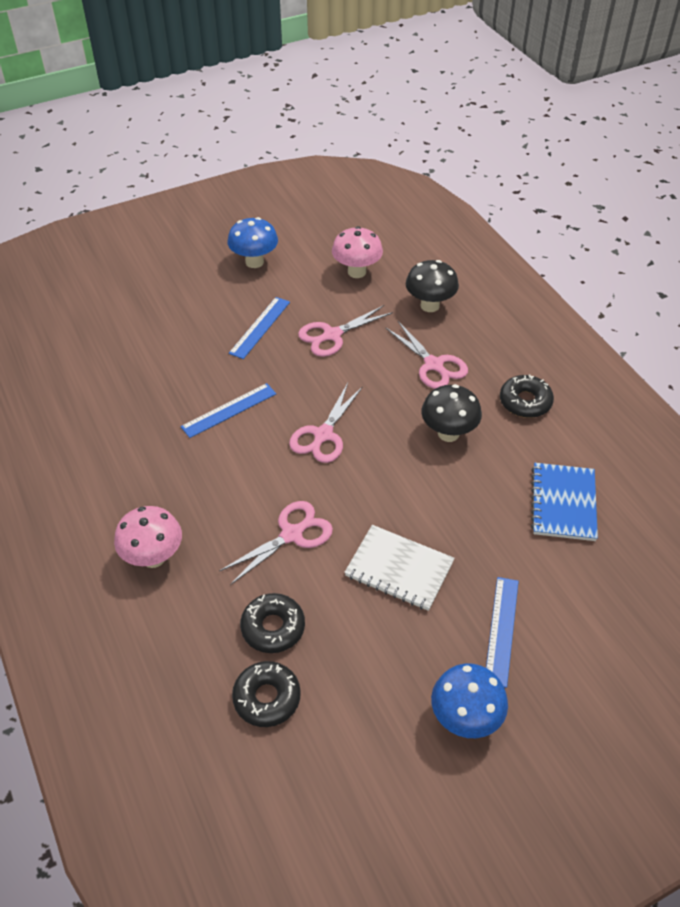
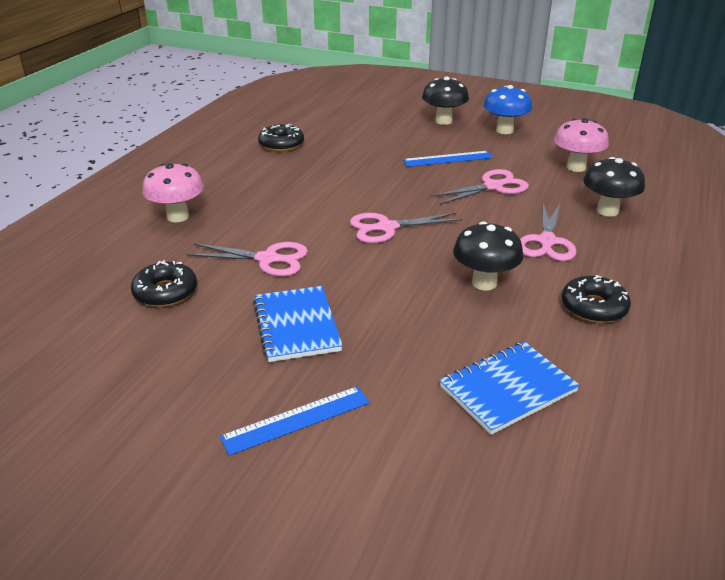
camera: 50 degrees right, 15 degrees down
blue ruler [180,383,276,438] -> none
black donut [232,661,301,727] -> black donut moved to [258,124,304,152]
pink scissors [298,305,393,357] -> pink scissors turned 135 degrees clockwise [430,169,529,205]
white notebook [344,525,454,611] -> blue notebook [253,286,343,362]
blue mushroom [431,663,508,738] -> none
none -> black mushroom [422,76,469,125]

